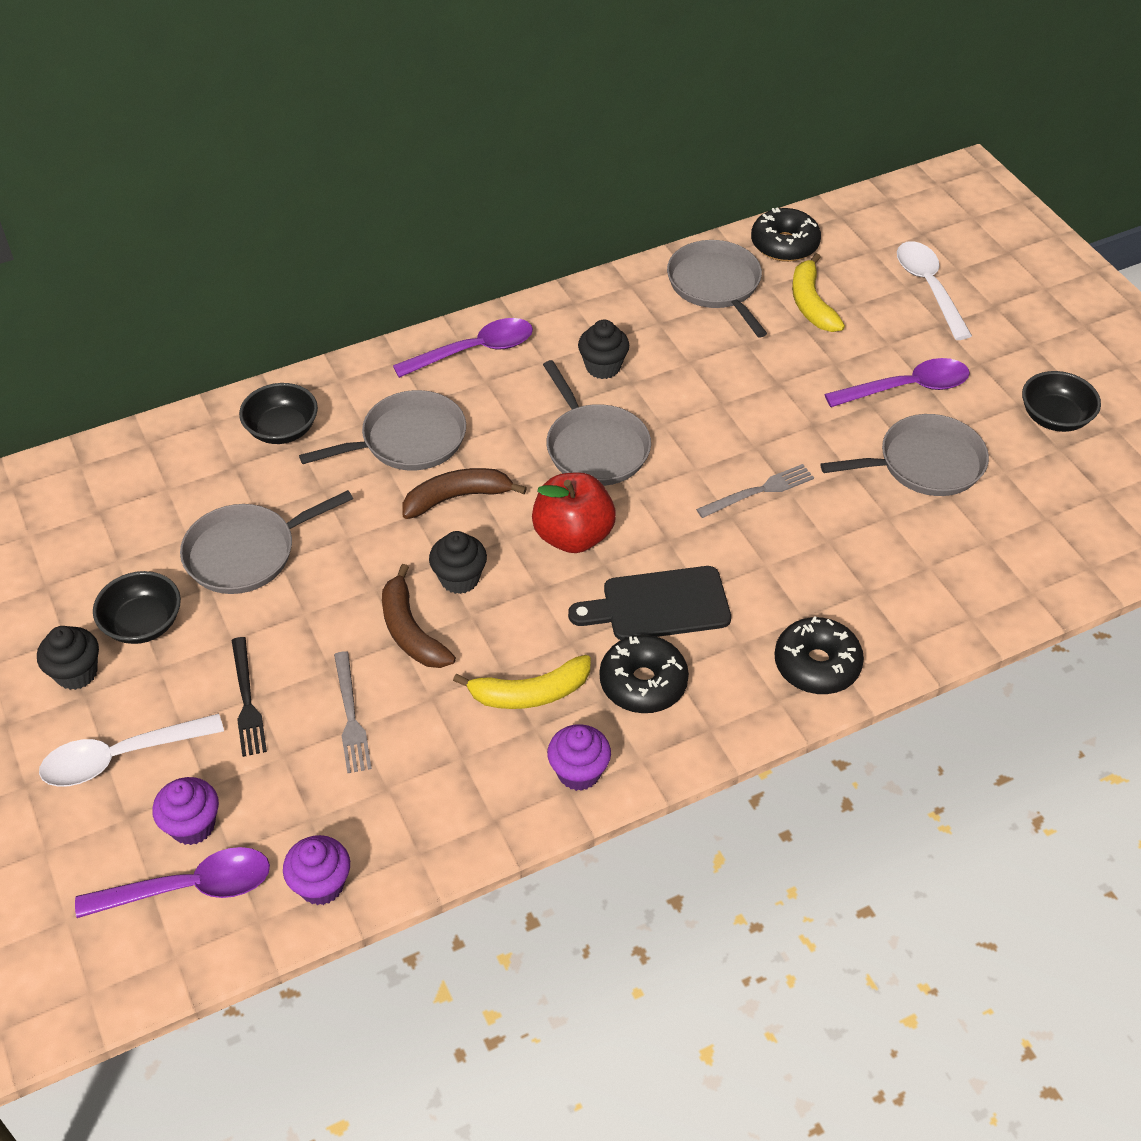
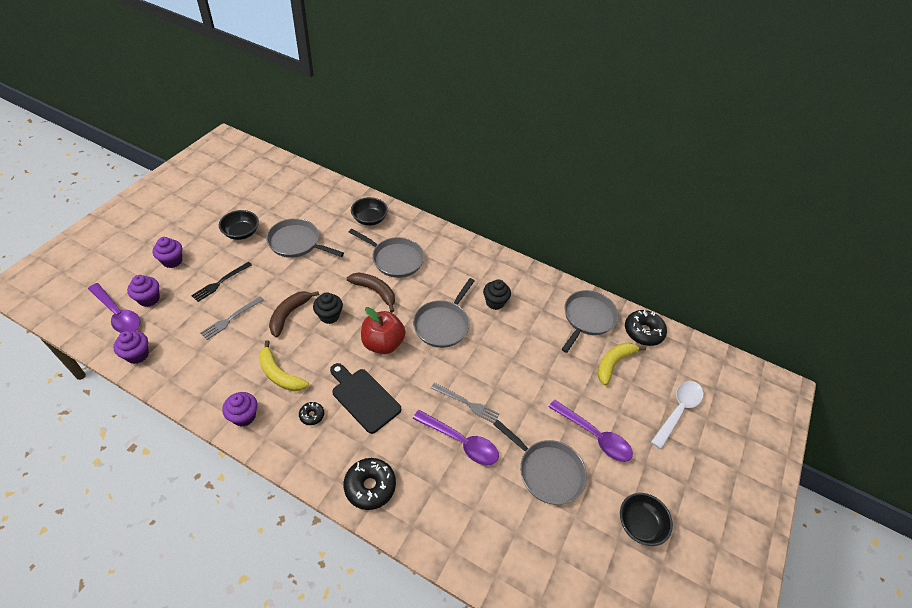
camera: 50 degrees right, 0 degrees up
black cupcake [37,626,99,690] -> none
white spoon [39,714,224,787] -> purple cupcake [153,237,182,268]
purple spoon [393,318,533,378] -> purple spoon moved to [413,410,499,465]
black donut [600,635,689,713] -> black donut [299,402,324,425], size x0.52

